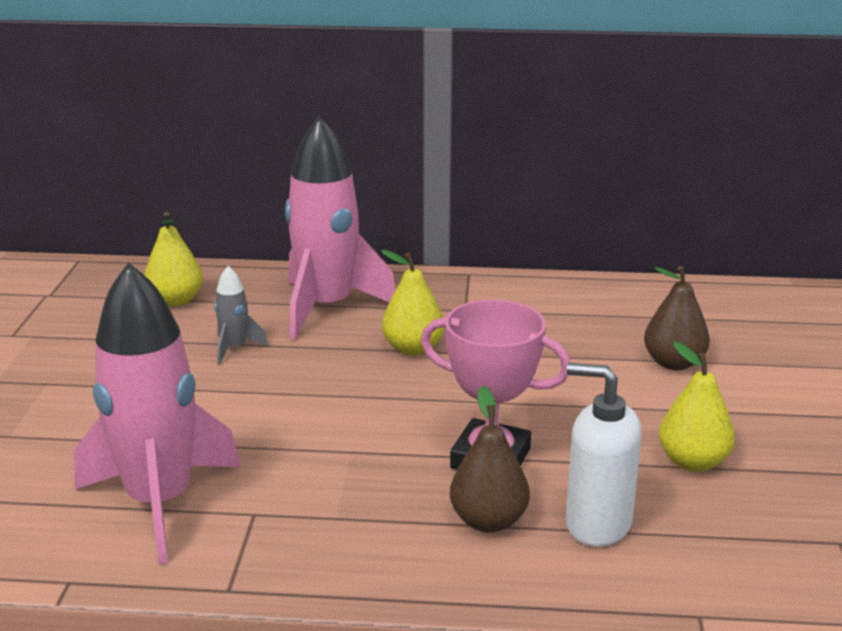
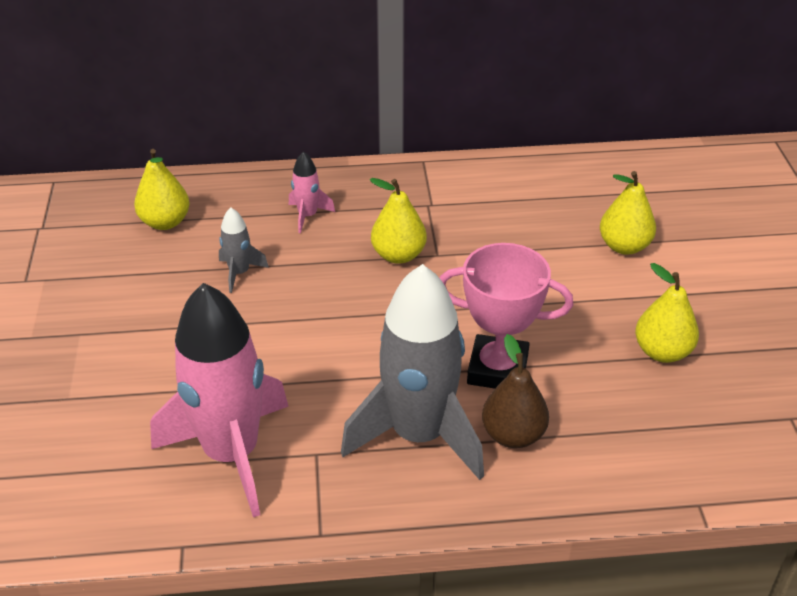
camera: 10 degrees left, 15 degrees up
pink rocket [285,116,396,340] -> pink rocket [289,152,335,233], size x0.43
white soap dispenser [566,363,642,546] -> none
brown pear [644,266,710,370] -> yellow pear [600,171,656,255]
none -> grey rocket [341,264,484,480]

